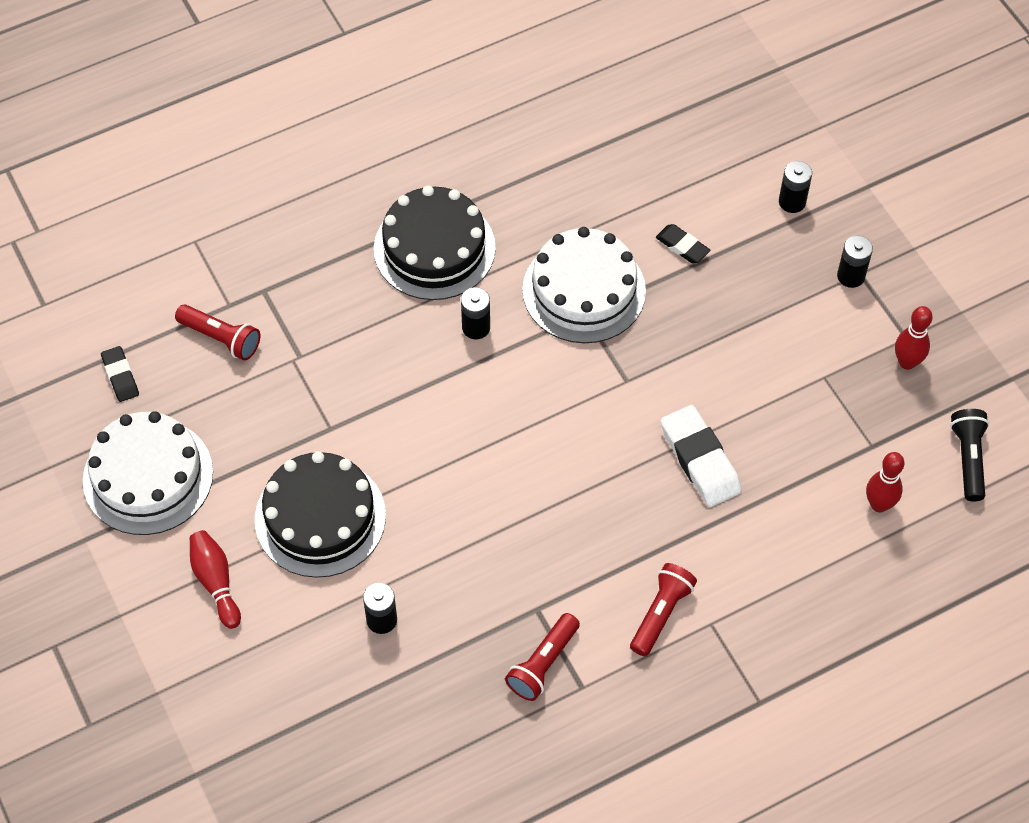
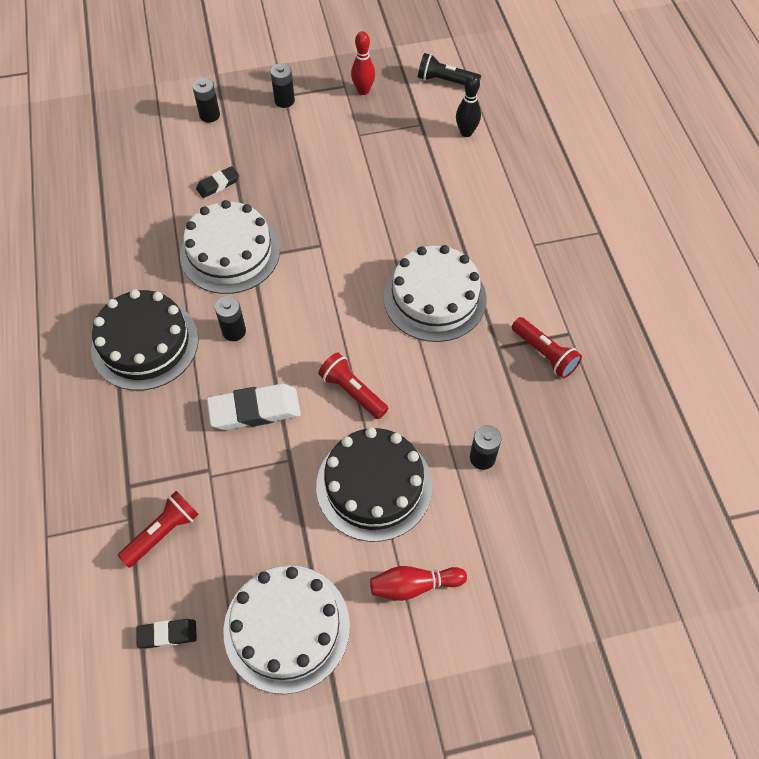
camera: 75 degrees left, 0 degrees up
red flashlight [630,563,697,656] -> red flashlight moved to [318,352,388,419]
white eraser [661,405,742,507] -> white eraser moved to [207,384,301,430]
red bowling pin [866,452,904,512] -> black bowling pin [456,74,481,137]
none -> white cake [384,245,486,342]

